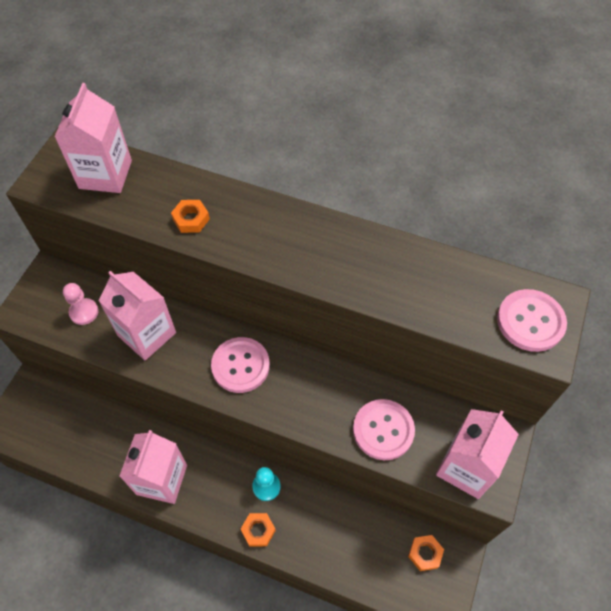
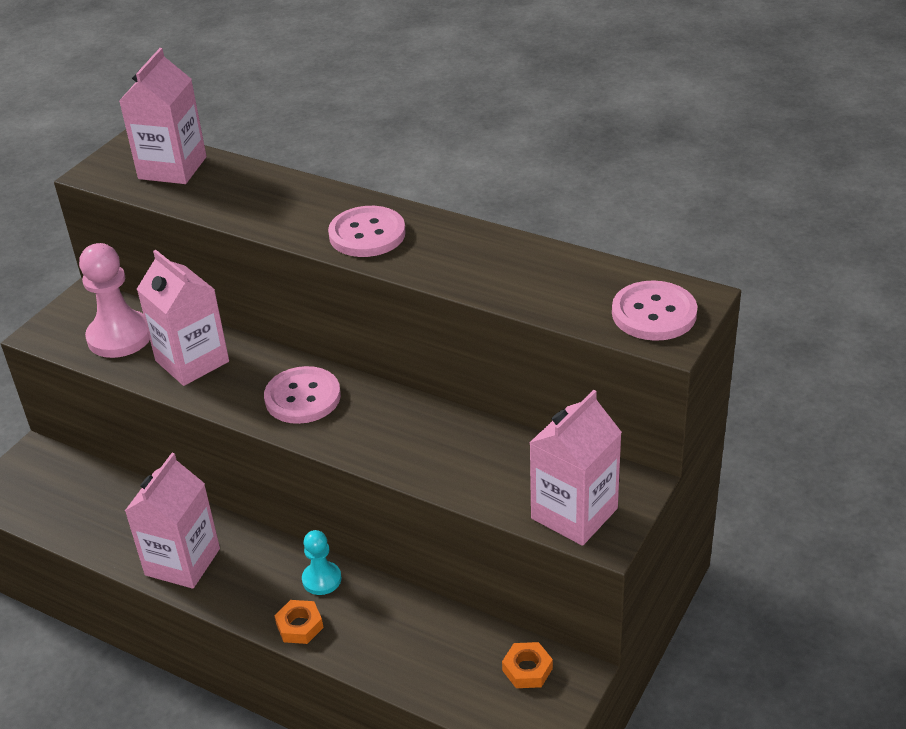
camera: 10 degrees right, 20 degrees down
pink pawn [63,283,98,325] -> pink pawn [79,243,150,358], size x1.77
orange nut [171,200,210,233] -> none
pink button [353,399,415,460] -> pink button moved to [328,206,406,257]

